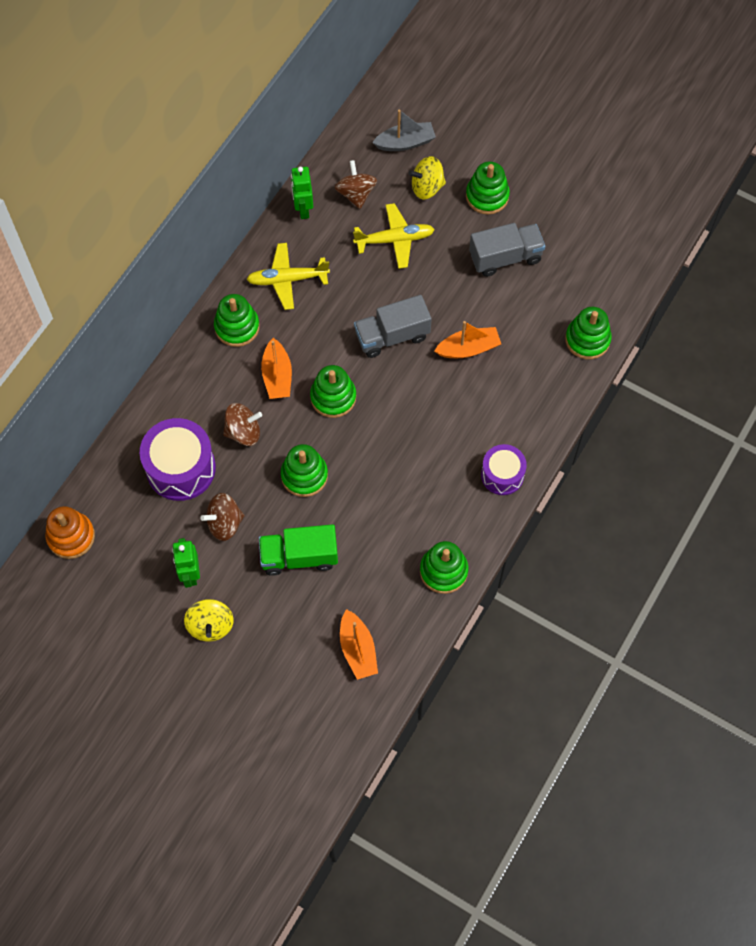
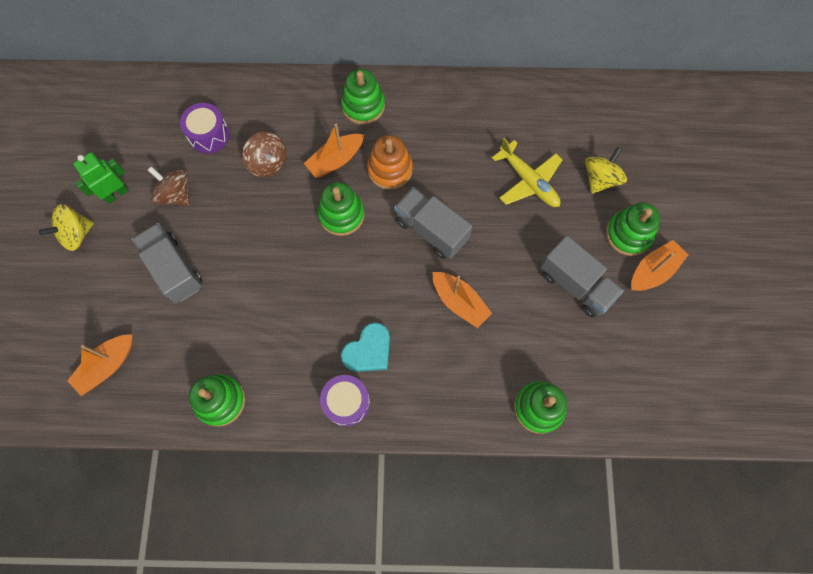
camera: 60 degrees right, 5 degrees up
orange stacking toy [45,506,95,559] -> orange stacking toy moved to [367,135,413,190]
purple drum [140,418,216,501] -> purple drum [180,103,229,153], size x0.62
yellow plane [247,243,330,310] -> none
green truck [259,524,338,576] -> grey truck [132,223,203,304]
green stacking toy [281,444,328,497] -> none
green robot [291,167,313,219] -> none
brown spinning top [335,160,377,209] -> none
grey boat [372,109,436,151] -> none
yellow spinning top [408,156,446,199] -> yellow spinning top turned 75 degrees clockwise [585,147,627,194]
none -> turquoise heart [341,322,390,372]
none -> orange boat [631,240,688,291]

